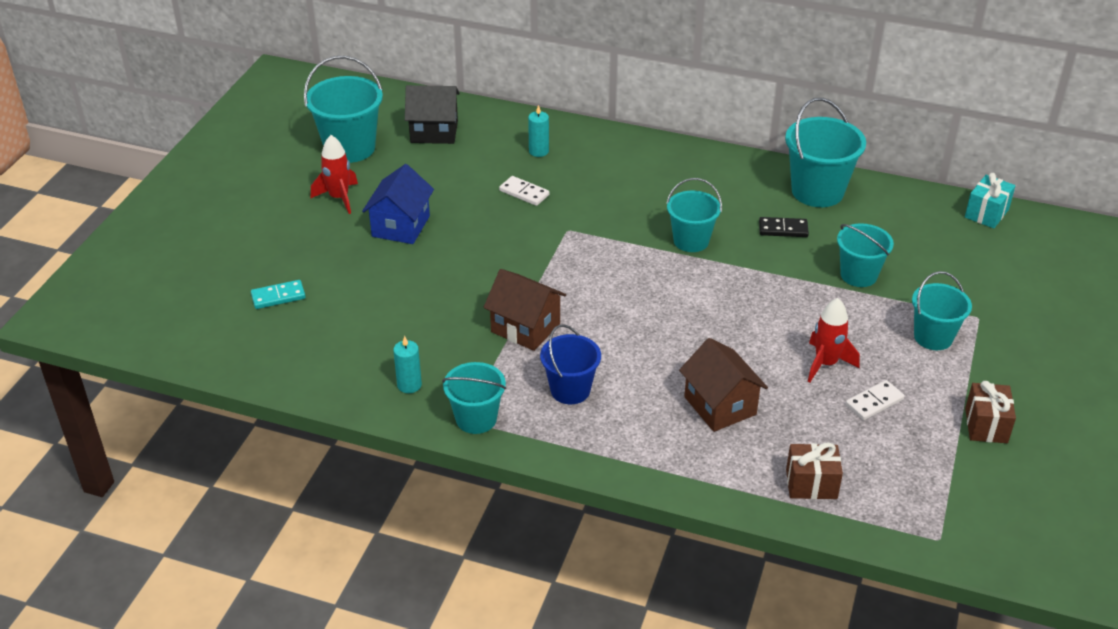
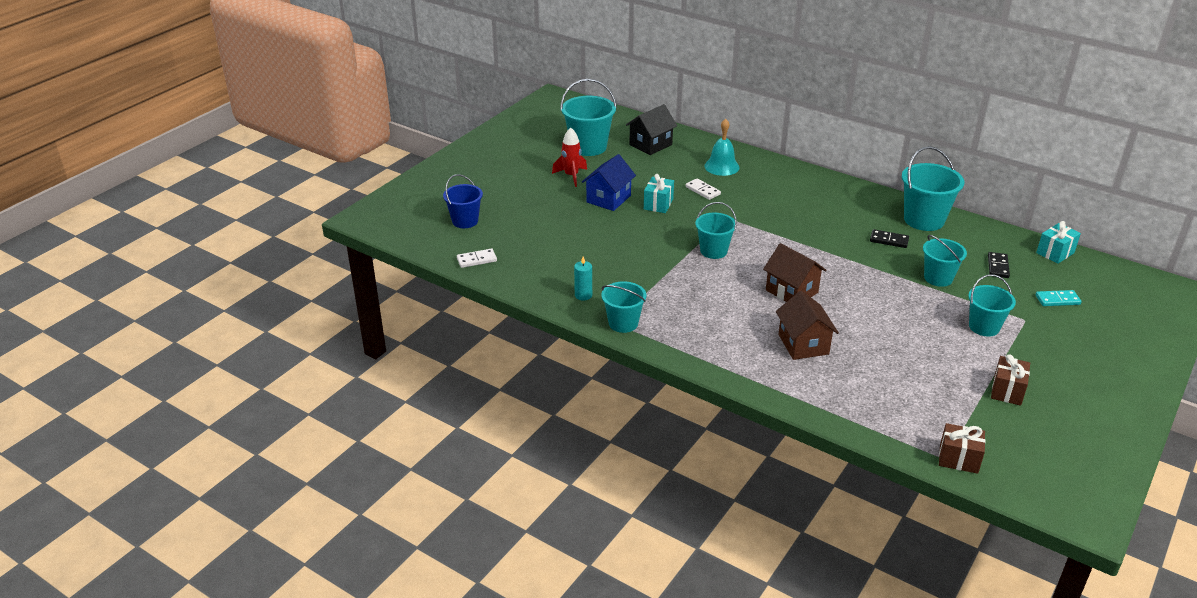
camera: 15 degrees right, 5 degrees down
turquoise domino [251,280,306,309] -> turquoise domino moved to [1036,290,1081,306]
black house [405,85,460,144] -> black house turned 60 degrees counterclockwise [626,104,677,155]
brown house [483,269,566,351] -> brown house moved to [763,243,826,302]
turquoise candle [528,105,549,157] -> turquoise bell [704,119,740,176]
blue bucket [540,324,601,404] -> blue bucket moved to [443,174,483,228]
turquoise bucket [666,178,722,252] -> turquoise bucket moved to [695,202,737,259]
brown gift [786,442,843,499] -> brown gift moved to [939,423,986,474]
red rocket [808,298,860,382] -> none
white domino [846,380,905,420] -> white domino moved to [457,249,497,268]
none -> turquoise gift [644,174,674,213]
none -> black domino [988,252,1010,278]

